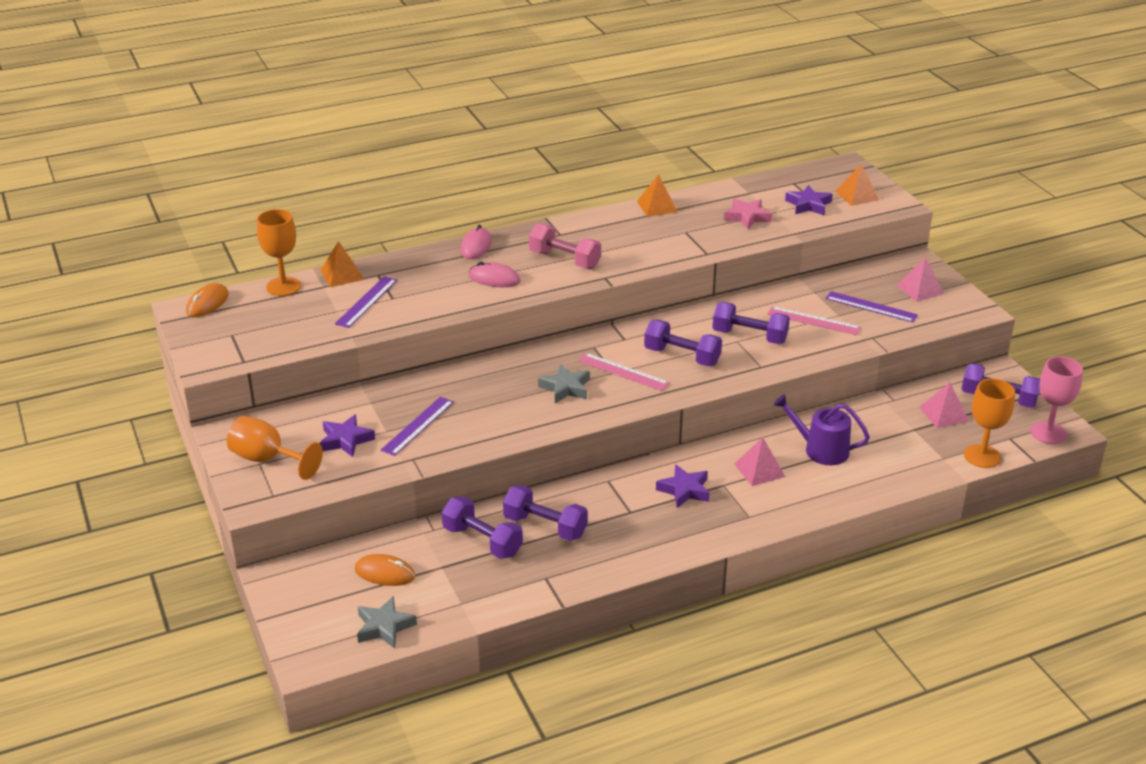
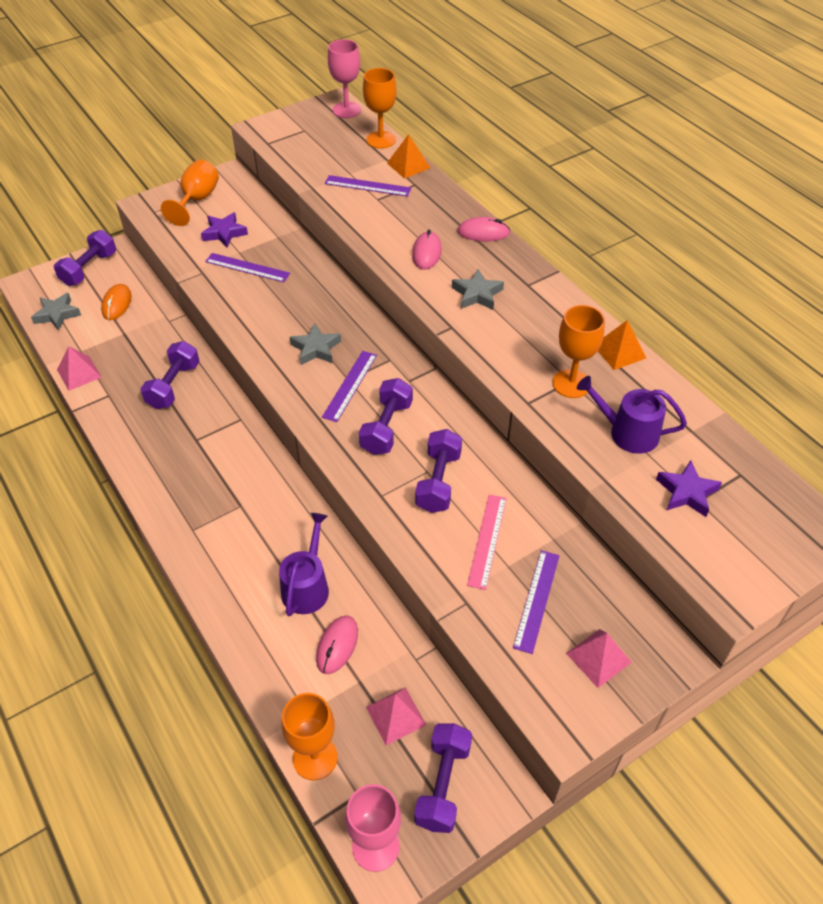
camera: 80 degrees right, 15 degrees up
orange mouse [186,283,229,317] -> pink goblet [328,39,361,118]
purple dumbbell [442,497,523,559] -> purple dumbbell moved to [54,230,116,286]
pink dumbbell [529,223,601,269] -> grey star [452,269,504,310]
pink ruler [578,353,670,391] -> purple ruler [322,351,377,422]
purple star [656,464,710,508] -> none
pink star [724,198,772,230] -> purple watering can [577,376,687,454]
pink pyramid [734,437,785,486] -> pink pyramid moved to [57,346,102,391]
orange pyramid [835,164,879,206] -> none
none -> pink mouse [316,615,358,674]
none -> orange goblet [553,305,605,398]

